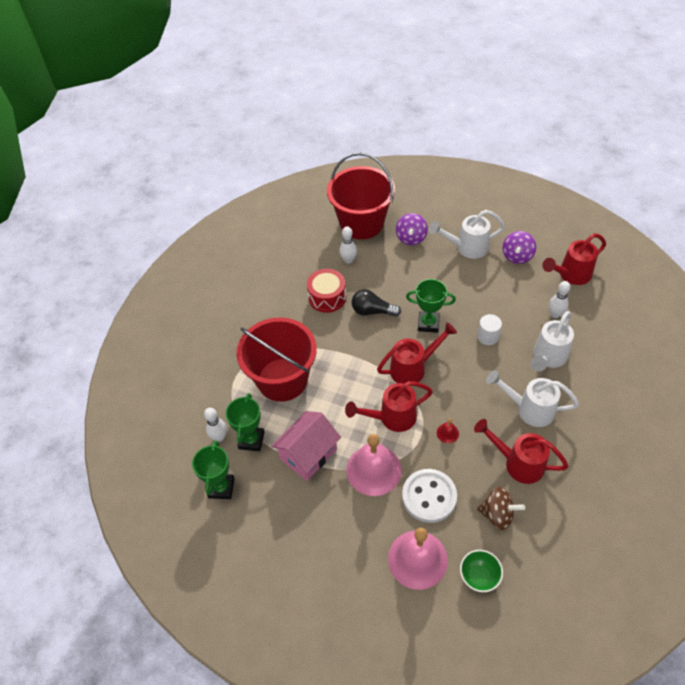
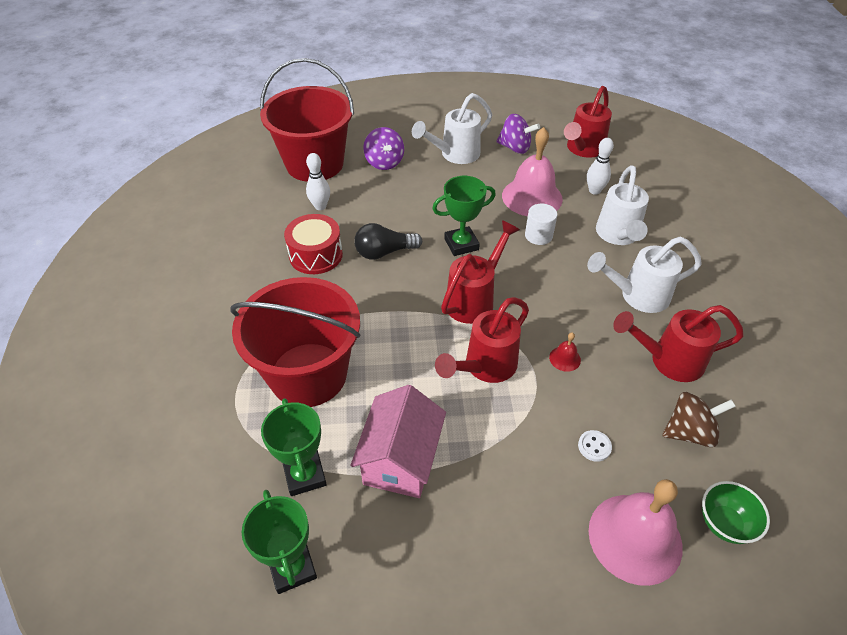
camera: 30 degrees left, 5 degrees down
white bowling pin [204,408,227,442] -> none
pink bell [346,434,402,496] -> pink bell moved to [502,127,563,216]
white button [402,469,457,523] -> white button [578,430,612,462], size x0.41
purple spinning top [502,231,536,264] -> purple spinning top turned 60 degrees counterclockwise [496,114,540,154]

